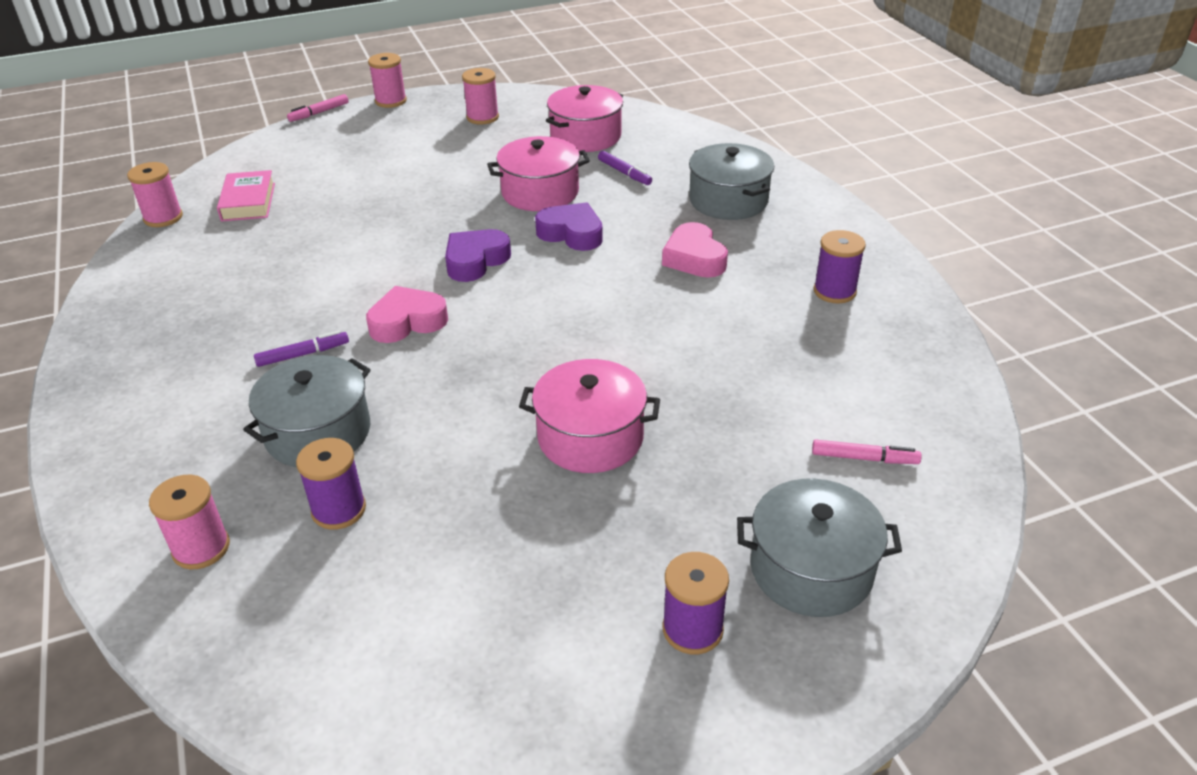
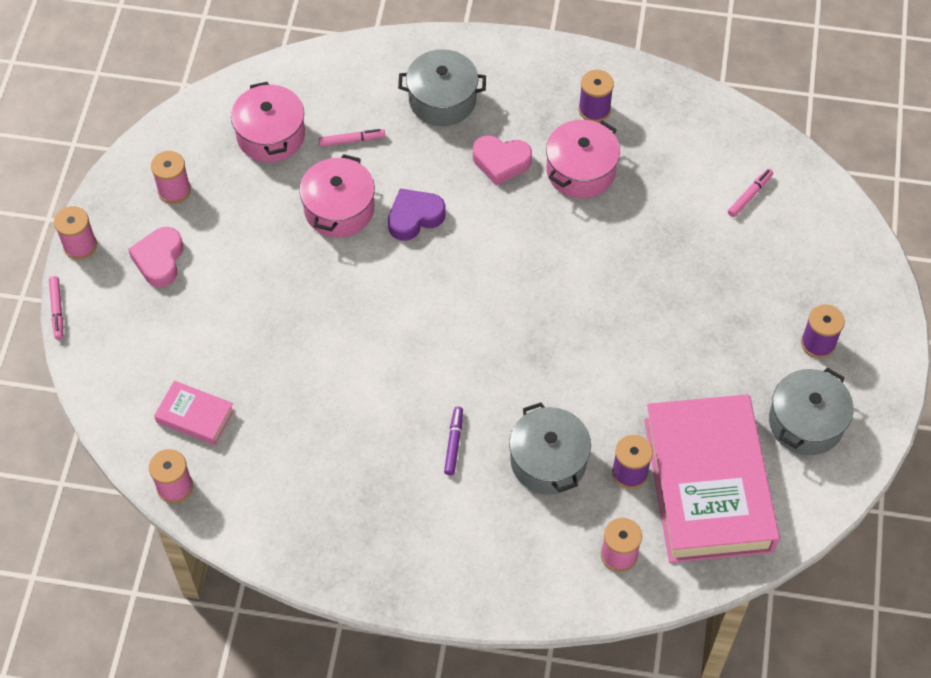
camera: 60 degrees left, 20 degrees up
pink heart [366,286,448,343] -> pink heart moved to [128,227,183,287]
purple heart [445,229,511,282] -> none
pink pot [519,359,660,473] -> pink pot moved to [546,120,620,198]
purple marker [598,151,652,185] -> pink marker [319,129,385,147]
grey pot [737,478,902,617] -> grey pot moved to [769,367,854,455]
none -> pink book [644,394,780,563]

